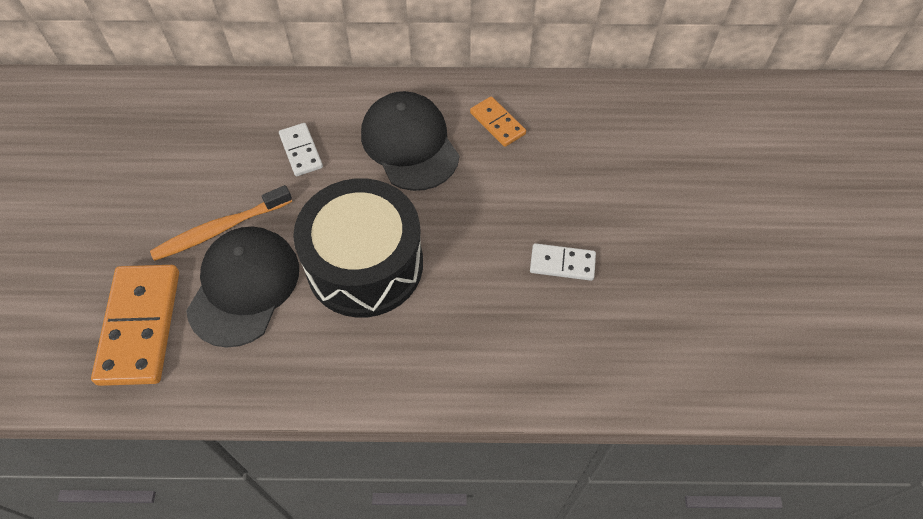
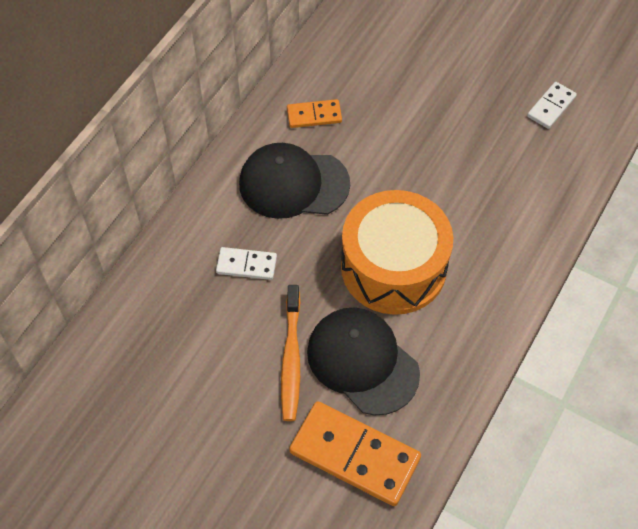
camera: 60 degrees left, 0 degrees up
black drum [293,178,423,318] -> orange drum [341,190,453,315]
white domino [530,243,596,281] -> white domino moved to [527,82,577,129]

